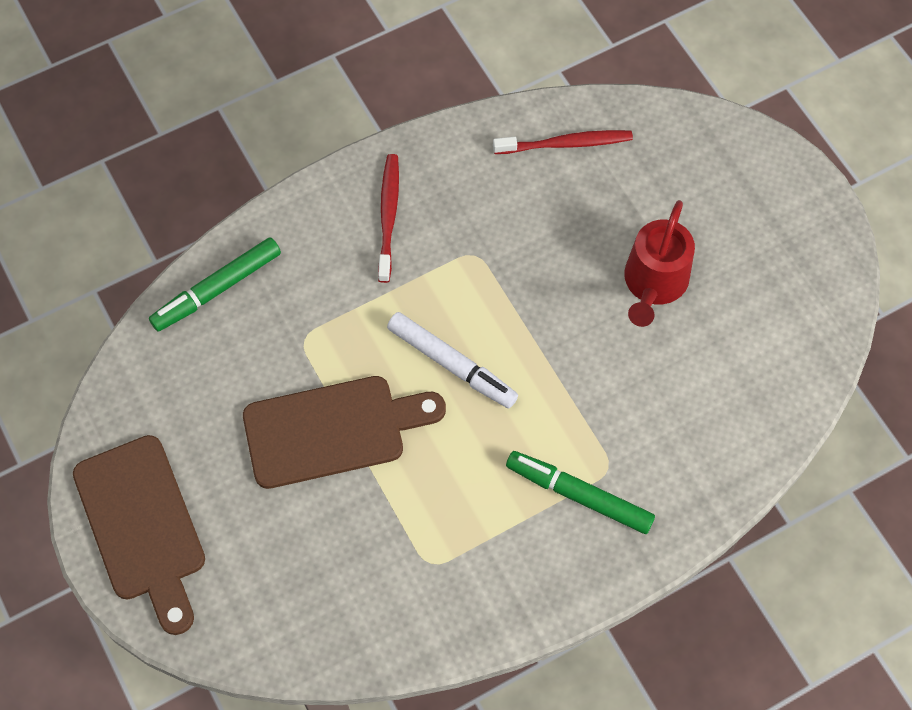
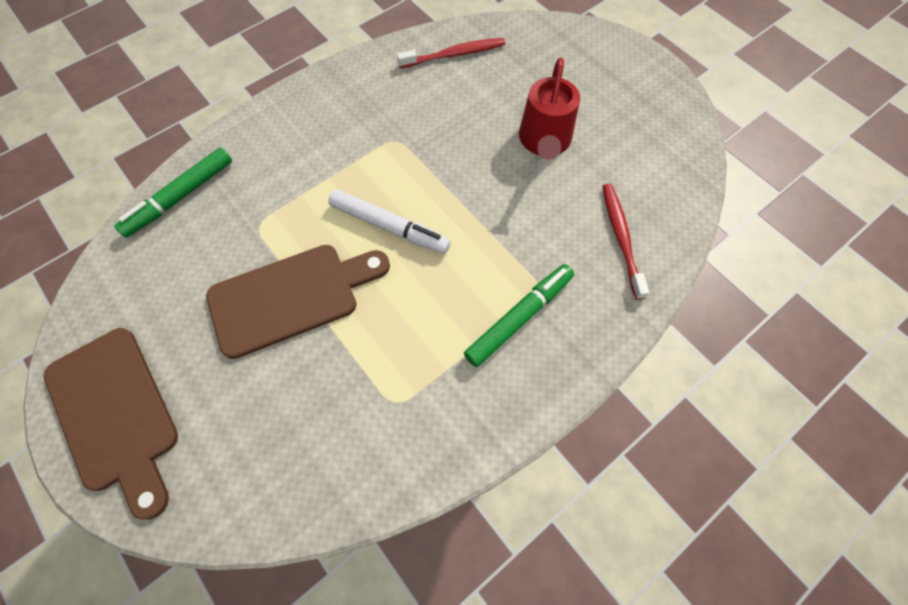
camera: 10 degrees left, 0 degrees up
red toothbrush [378,154,399,283] -> red toothbrush moved to [602,184,649,300]
green marker [506,451,655,534] -> green marker turned 120 degrees clockwise [464,264,574,367]

